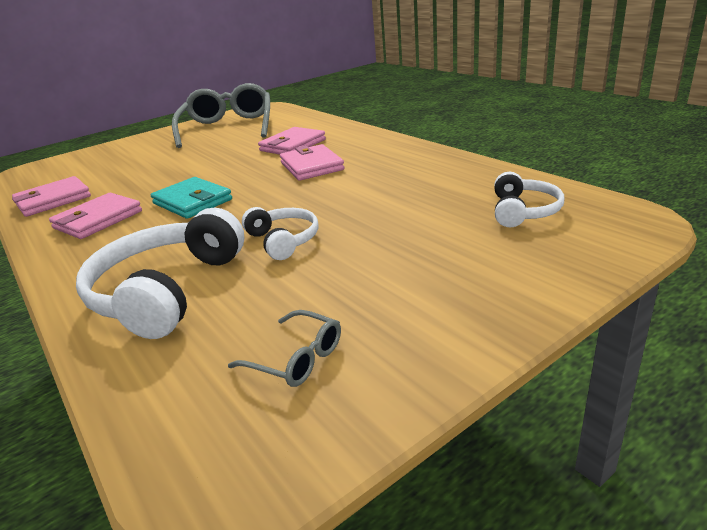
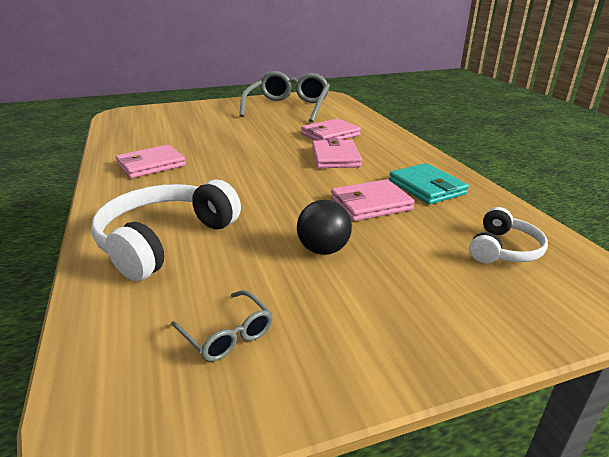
camera: 15 degrees right, 0 degrees up
pink wallet [12,176,91,217] -> pink wallet moved to [331,179,415,221]
turquoise wallet [151,177,232,219] -> turquoise wallet moved to [389,163,469,204]
white headphones [242,207,319,260] -> none
none -> black ball [297,200,352,255]

